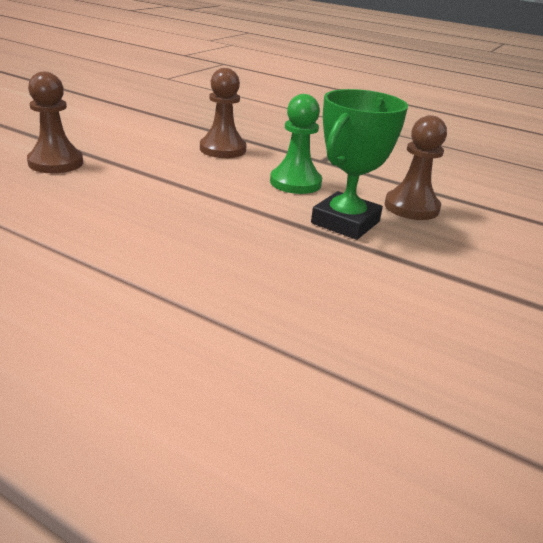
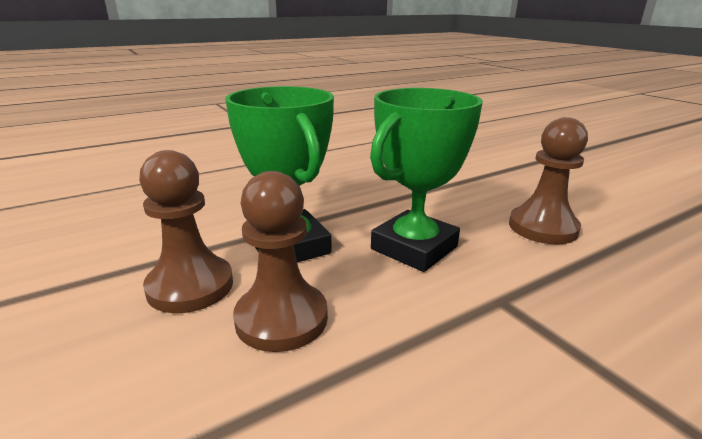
camera: 120 degrees right, 5 degrees down
brown pawn [27,72,83,173] -> brown pawn moved to [139,150,233,313]
green pawn [270,94,322,194] -> green trophy [370,88,483,272]

